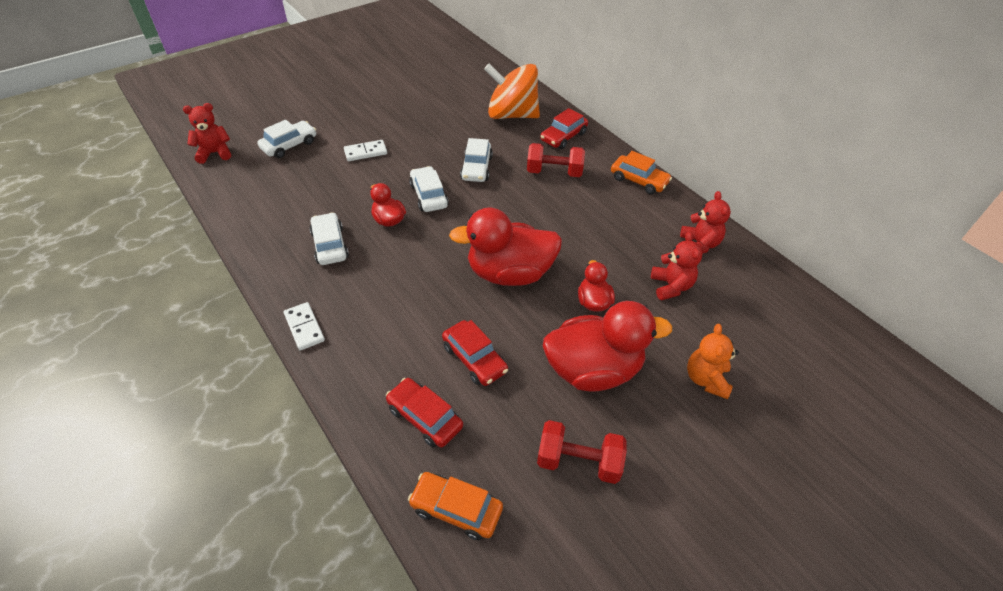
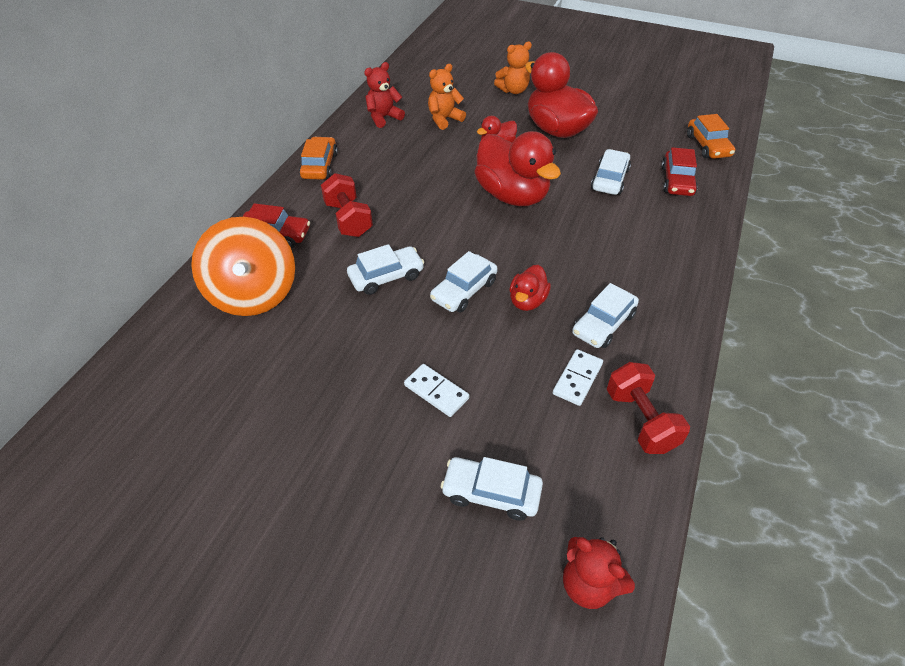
camera: 120 degrees left, 0 degrees up
white domino [284,302,325,351] -> white domino moved to [553,349,603,406]
red car [442,320,508,386] -> white car [591,149,631,195]
red dumbbell [537,420,627,484] -> red dumbbell moved to [607,362,690,454]
red teddy bear [651,232,703,301] -> orange teddy bear [428,64,466,130]

